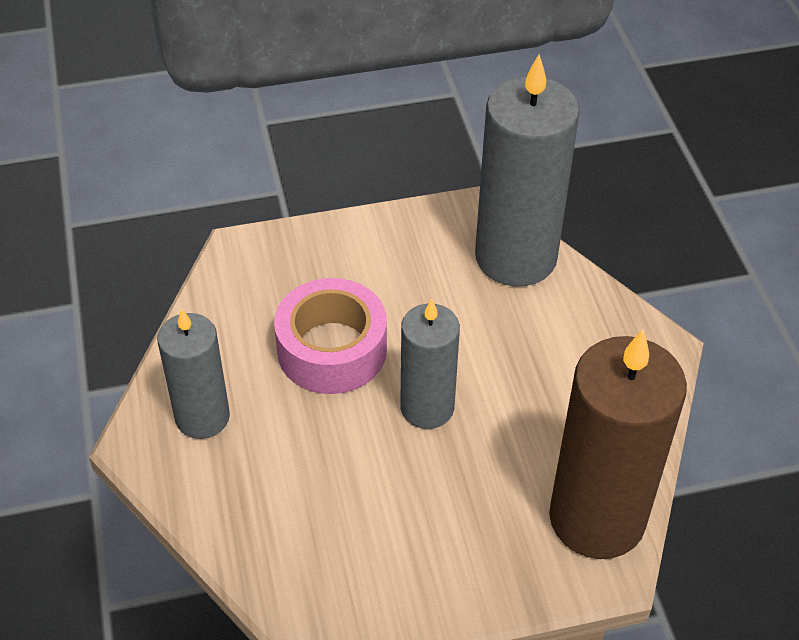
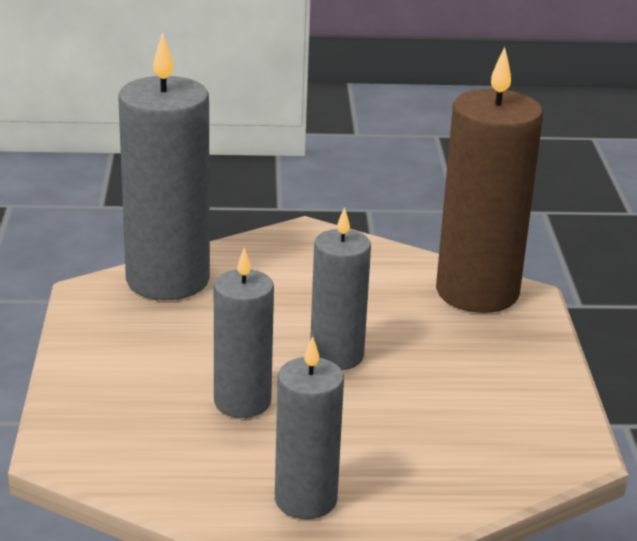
camera: 80 degrees left, 20 degrees down
pink tape [274,278,387,394] -> grey candle [214,248,274,418]

